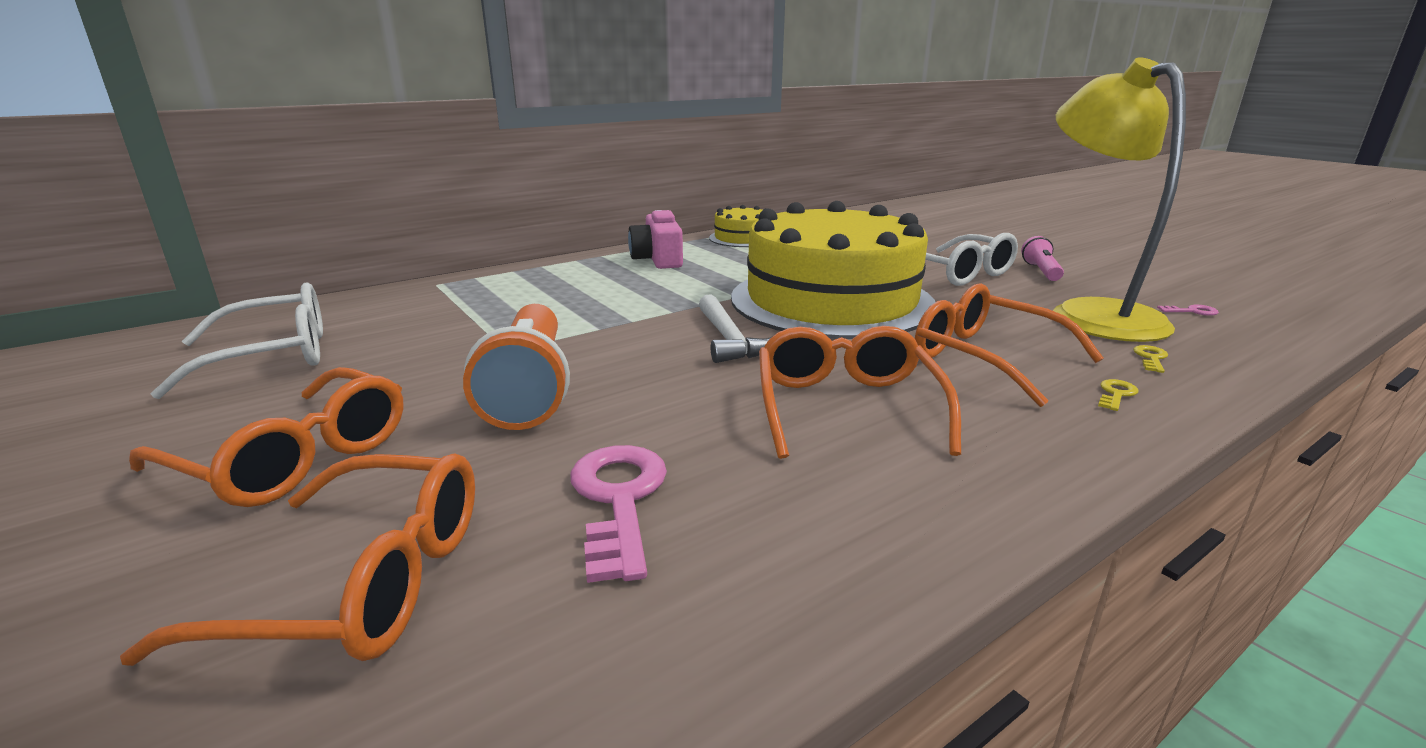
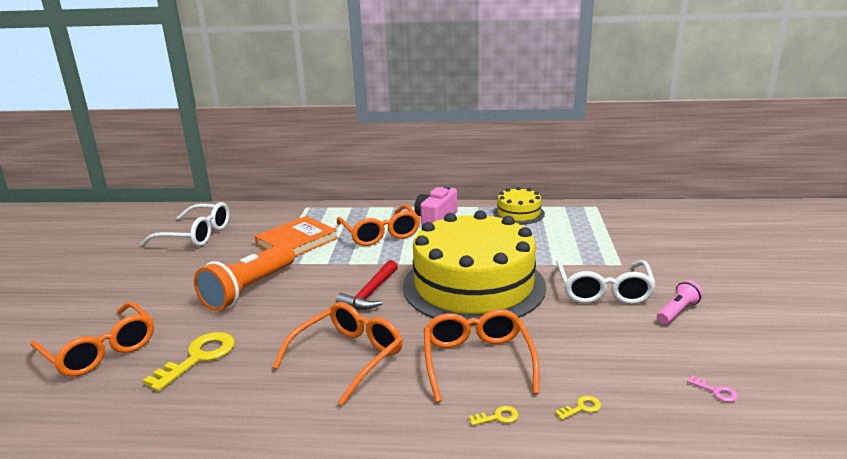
camera: 40 degrees right, 0 degrees up
orange glasses [129,367,404,507] -> orange glasses moved to [337,205,420,246]
pink key [570,445,667,583] -> yellow key [143,332,235,391]
white hammer [699,295,773,363] -> red hammer [336,260,398,310]
yellow lamp [1053,57,1186,342] -> none
none -> orange book [255,216,338,257]

